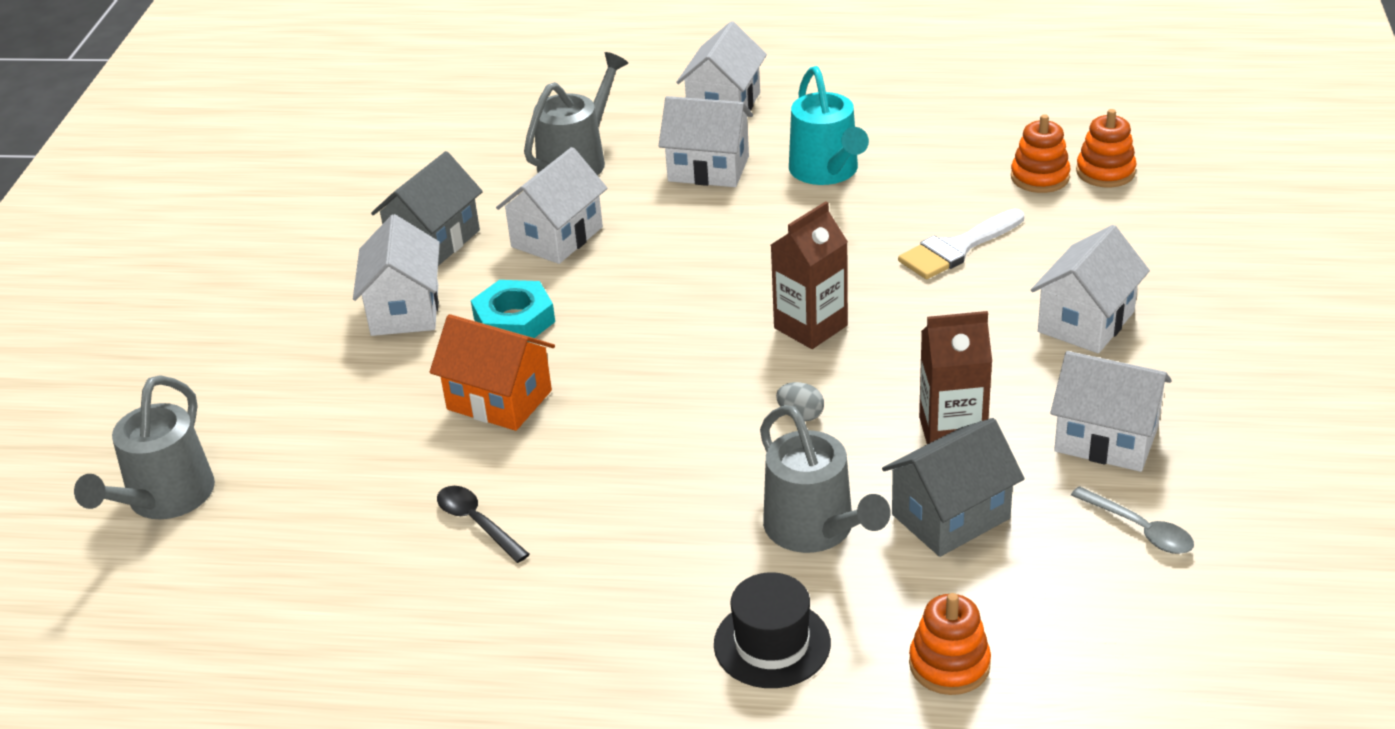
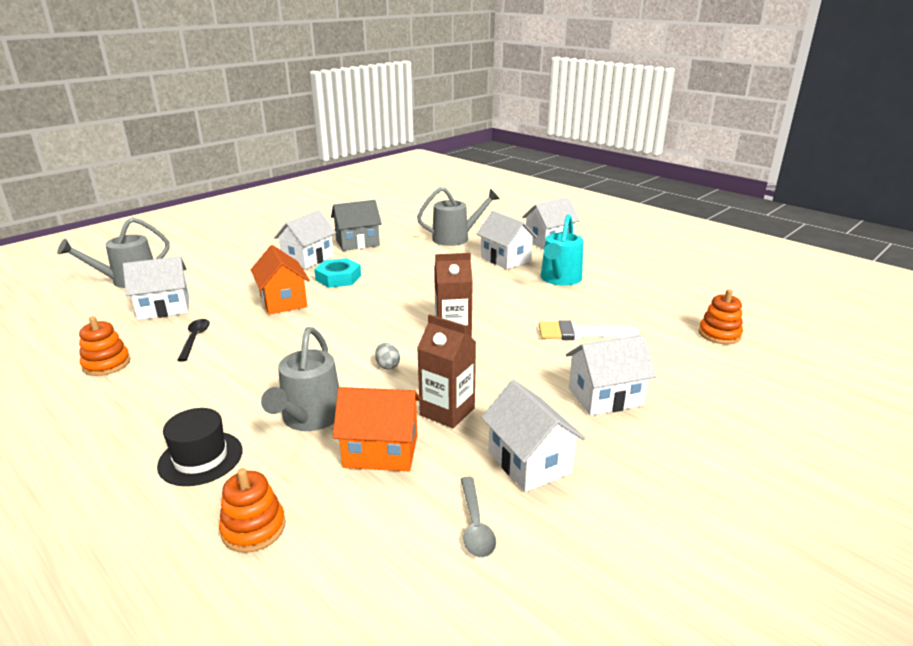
camera: 35 degrees right, 10 degrees down
white house [496,147,607,264] -> white house moved to [123,256,189,320]
grey house [882,418,1025,557] -> orange house [333,387,421,471]
orange stacking toy [1011,114,1070,193] -> orange stacking toy moved to [79,316,130,376]

